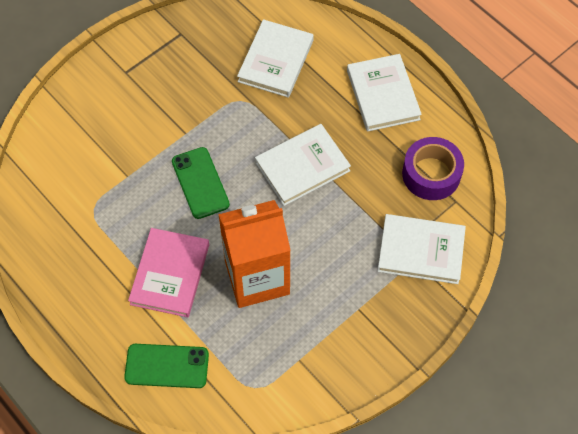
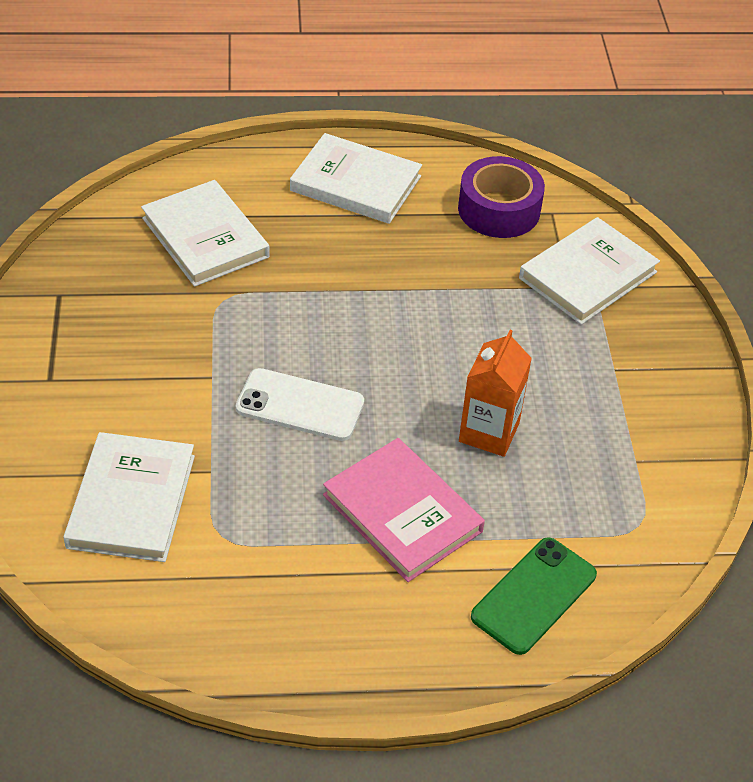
camera: 55 degrees left, 15 degrees down
green phone [172,147,230,219] -> white phone [236,368,364,441]
orange carton [218,200,291,308] -> orange carton [459,330,532,457], size x0.59
white book [255,124,351,206] -> white book moved to [63,432,195,562]

